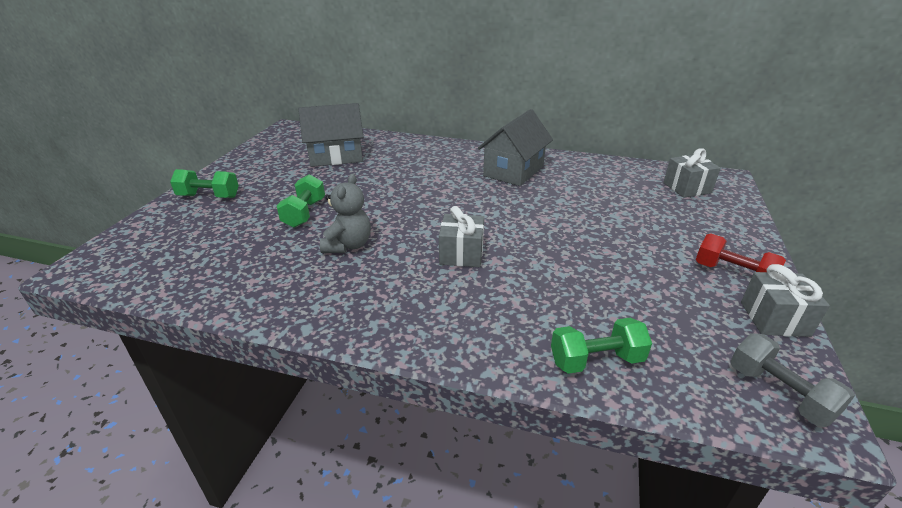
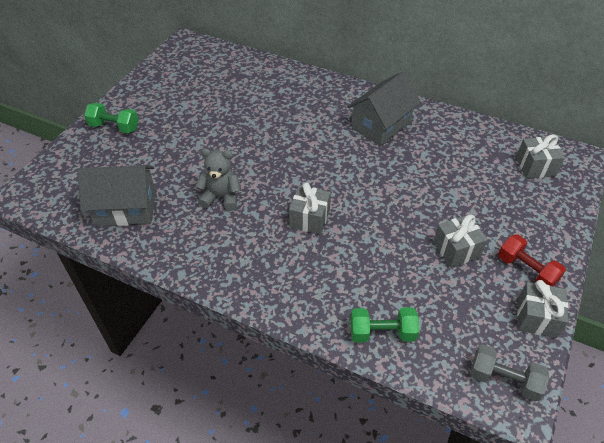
camera: 10 degrees right, 15 degrees up
green dumbbell [277,174,325,228] -> none
grey house [298,103,363,167] -> grey house moved to [77,166,156,226]
grey teddy bear [320,174,371,253] -> grey teddy bear turned 105 degrees counterclockwise [196,148,241,211]
grey dumbbell [731,333,855,427] -> grey dumbbell turned 45 degrees counterclockwise [470,345,549,402]
none -> grey gift [433,215,488,268]

